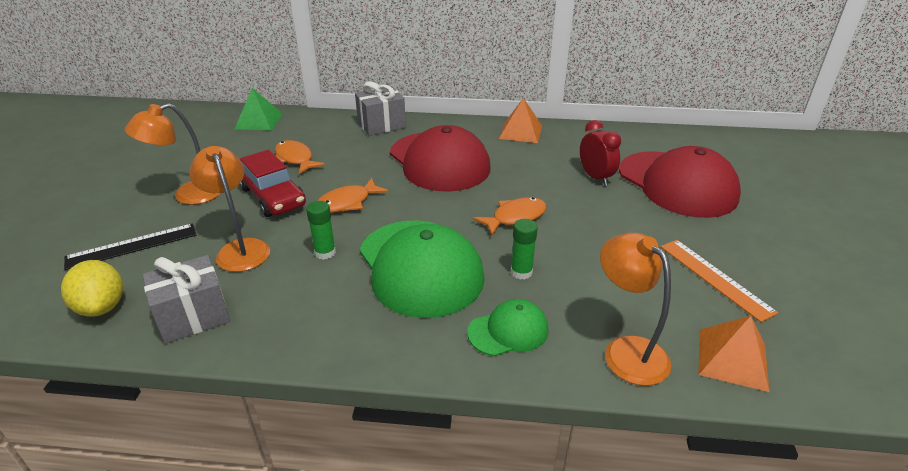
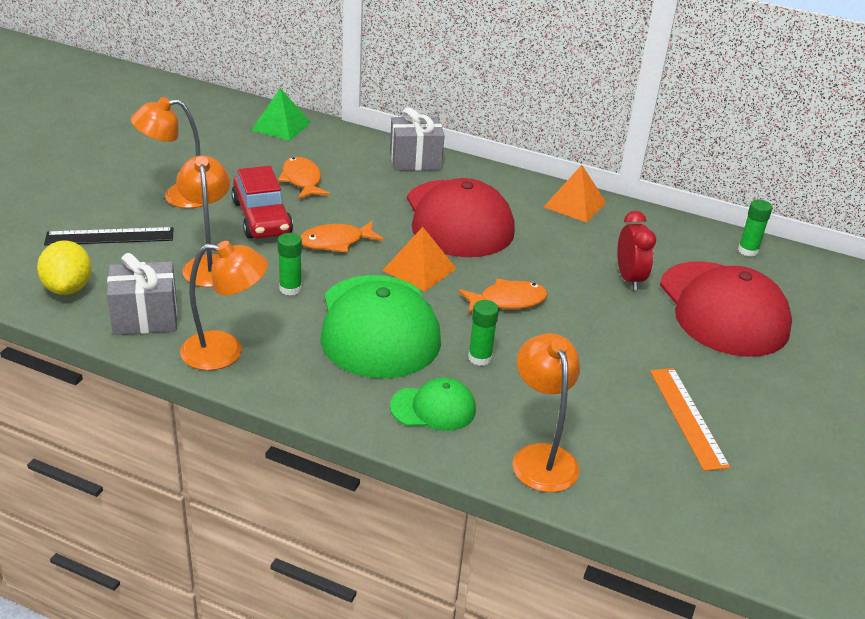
camera: 15 degrees right, 0 degrees up
orange pyramid [698,316,769,392] -> orange pyramid moved to [382,227,457,292]
none -> orange lamp [180,241,268,370]
none -> green glue stick [738,200,772,257]

